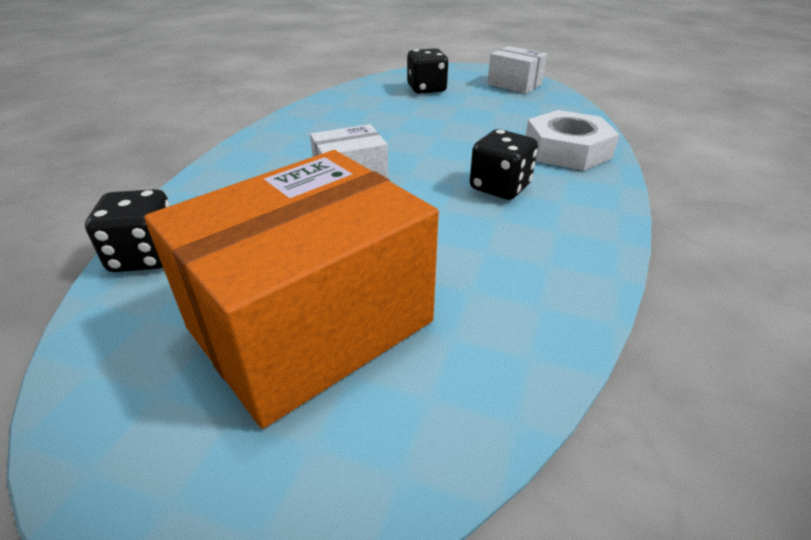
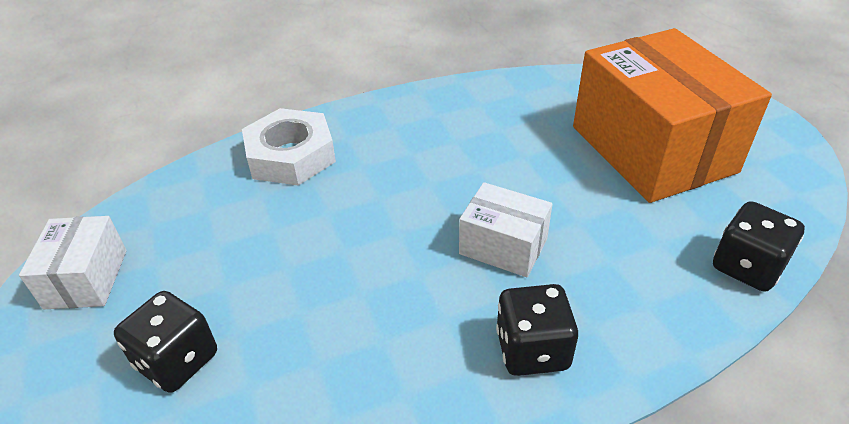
camera: 130 degrees left, 5 degrees up
orange box [144,150,439,428] -> orange box turned 60 degrees clockwise [573,28,772,203]
black dice [470,129,538,200] -> black dice moved to [496,284,578,376]

